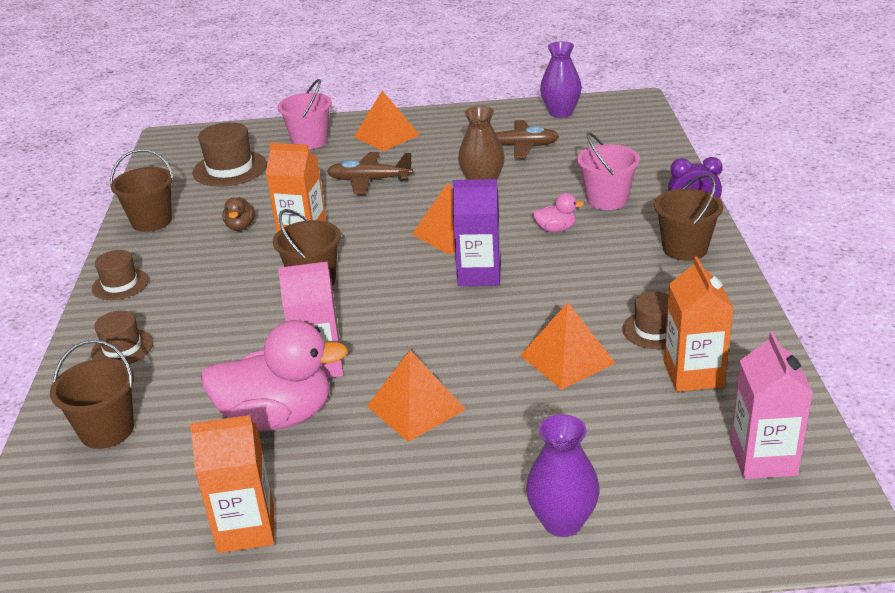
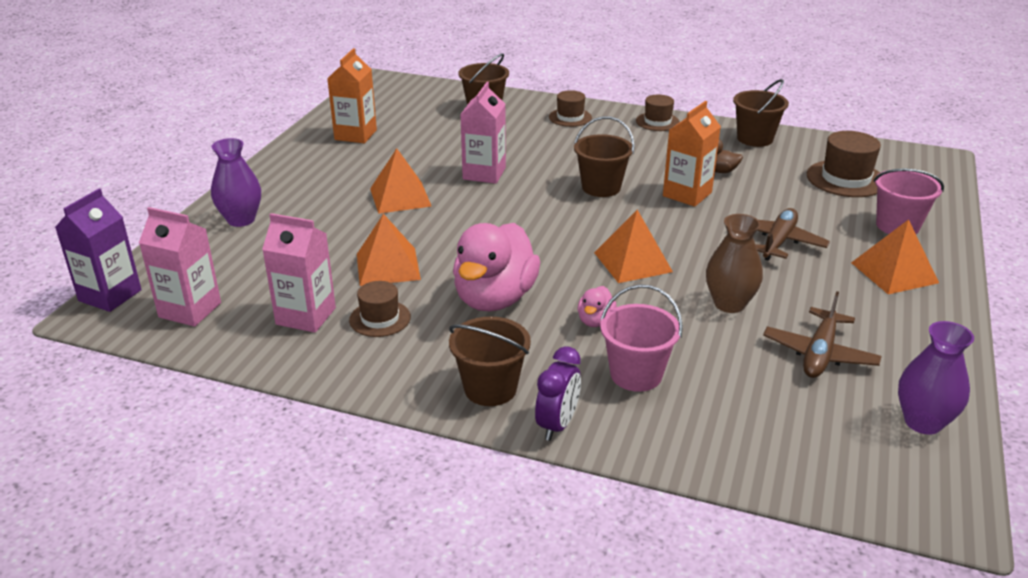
camera: 110 degrees right, 0 degrees up
pink duck [201,320,348,431] -> pink duck moved to [453,223,540,311]
purple carton [453,179,501,286] -> purple carton moved to [55,188,142,312]
orange carton [664,256,734,392] -> pink carton [262,213,336,333]

